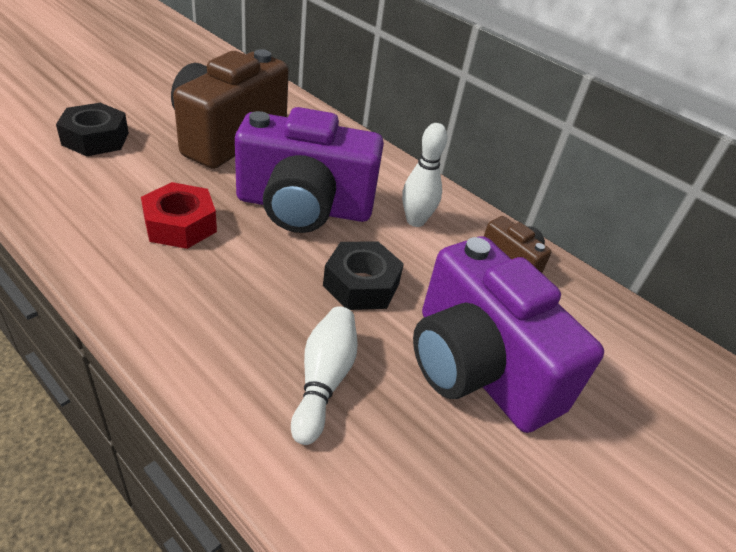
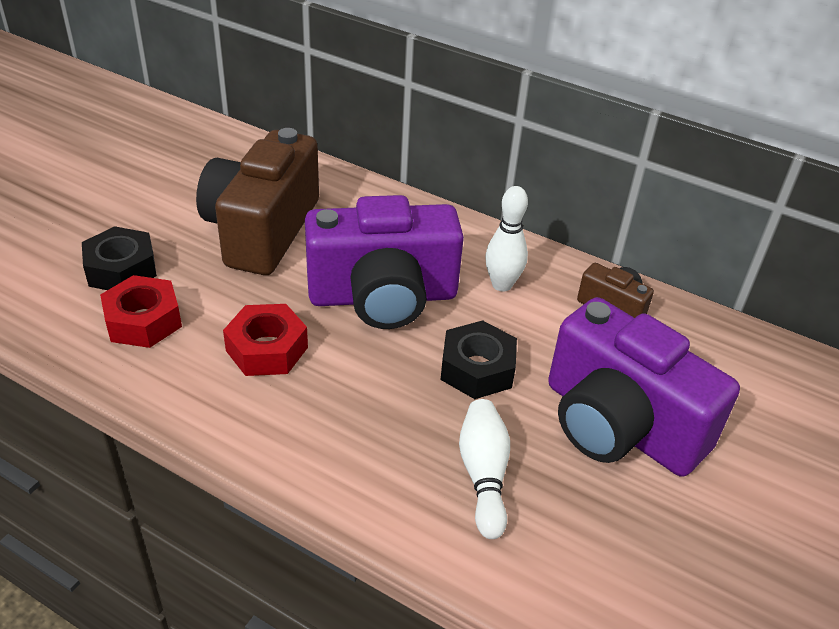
camera: 10 degrees left, 0 degrees up
none -> red nut [100,275,182,348]

